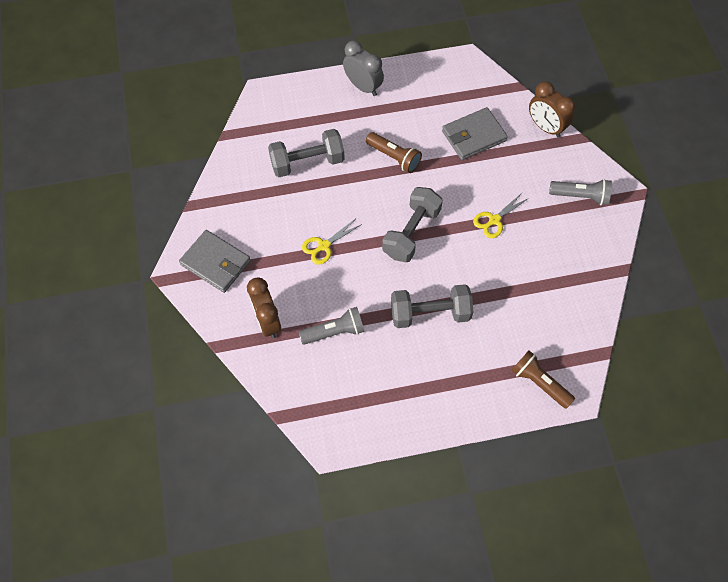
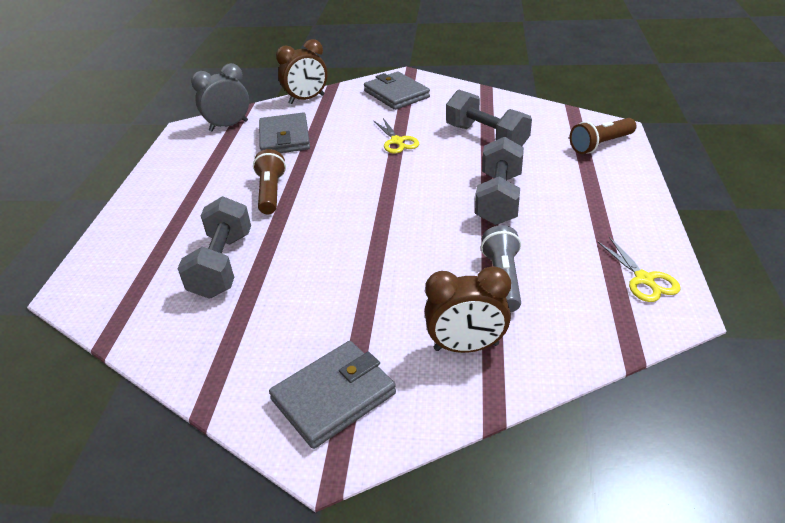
camera: 70 degrees left, 25 degrees down
yellow scissors [302,219,362,265] -> yellow scissors moved to [597,237,681,302]
grey clock [343,41,384,96] -> grey clock moved to [191,63,249,132]
brown flashlight [366,132,422,173] -> brown flashlight turned 60 degrees counterclockwise [253,149,286,214]
grey dumbbell [382,187,443,262] -> grey dumbbell moved to [446,90,532,146]
grey flashlight [549,179,612,205] -> grey wallet [364,72,430,110]

